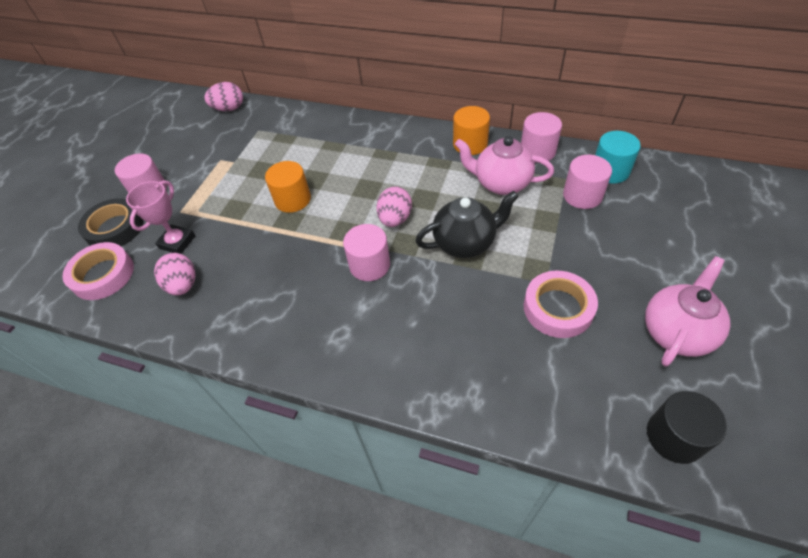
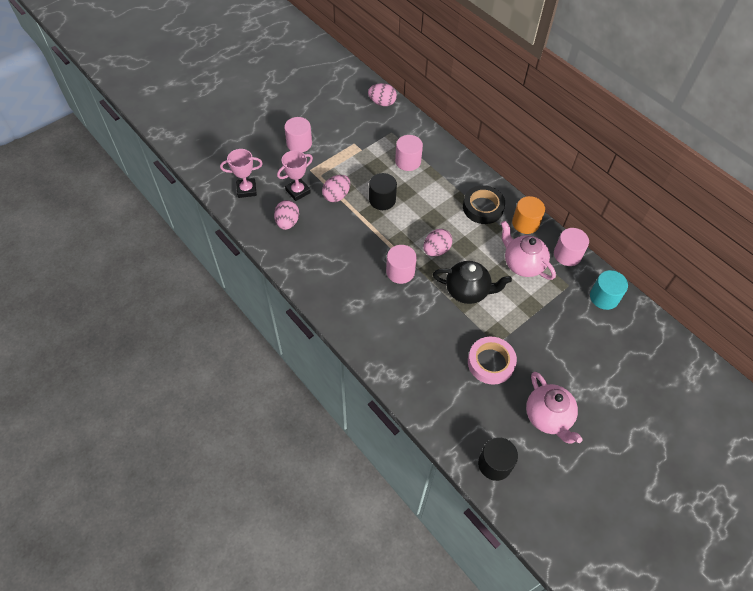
camera: 25 degrees right, 5 degrees up
pink tape [62,242,134,300] -> pink trophy [220,149,263,198]
black tape [78,198,144,246] -> black tape moved to [463,185,505,224]
orange cylinder [265,161,311,213] -> black cylinder [369,173,397,210]
pink cylinder [563,155,612,209] -> pink cylinder moved to [395,135,423,171]
pink teapot [645,256,731,367] -> pink teapot turned 90 degrees clockwise [526,372,583,444]
none -> pink egg [322,175,350,202]

